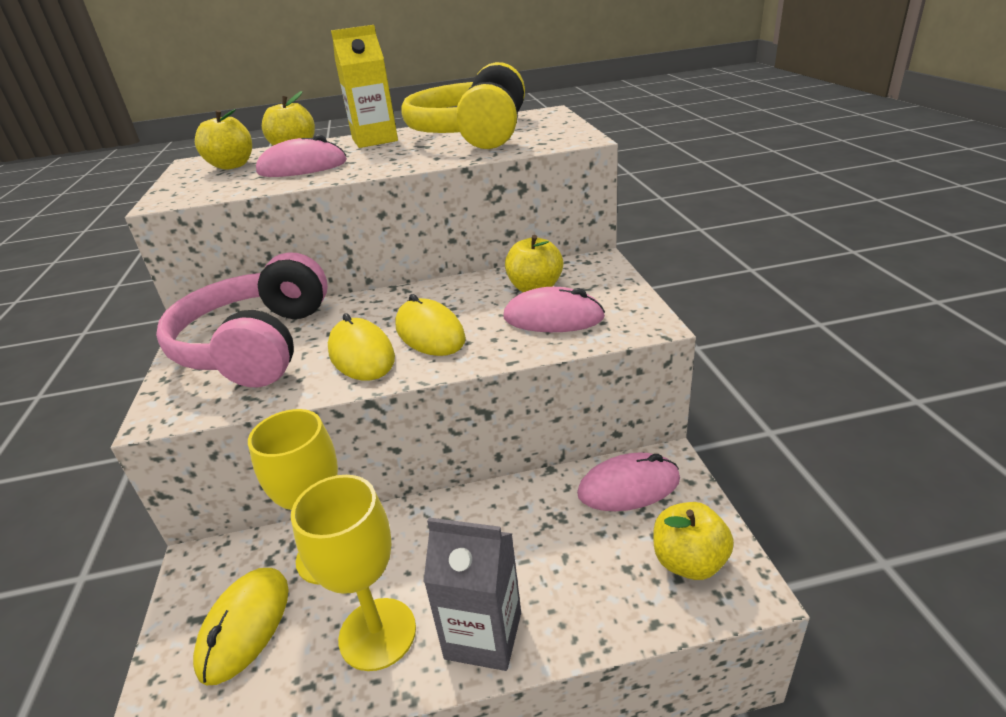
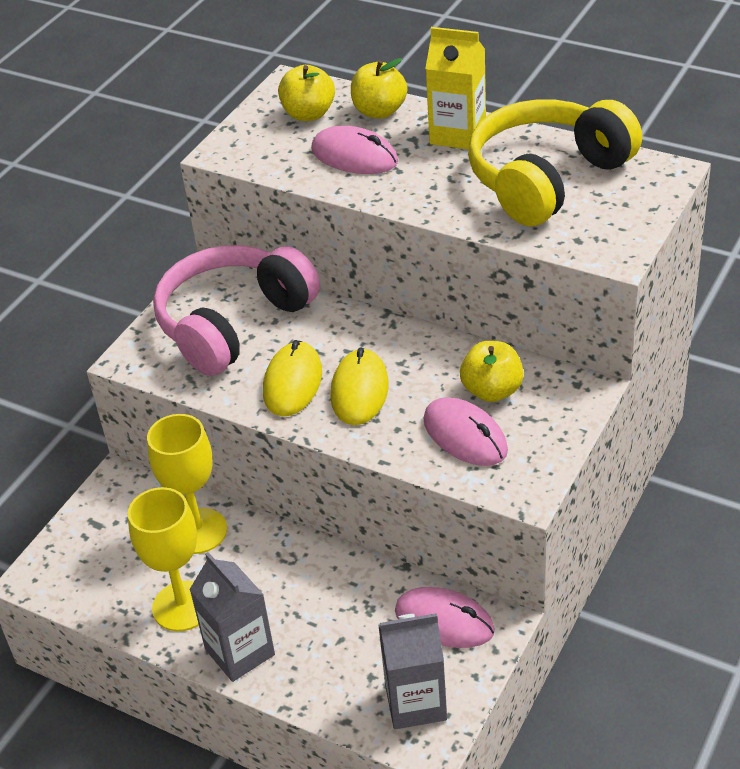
camera: 40 degrees right, 10 degrees up
yellow mouse [193,568,289,685] -> none
yellow apple [653,502,734,580] -> grey carton [378,613,447,729]

